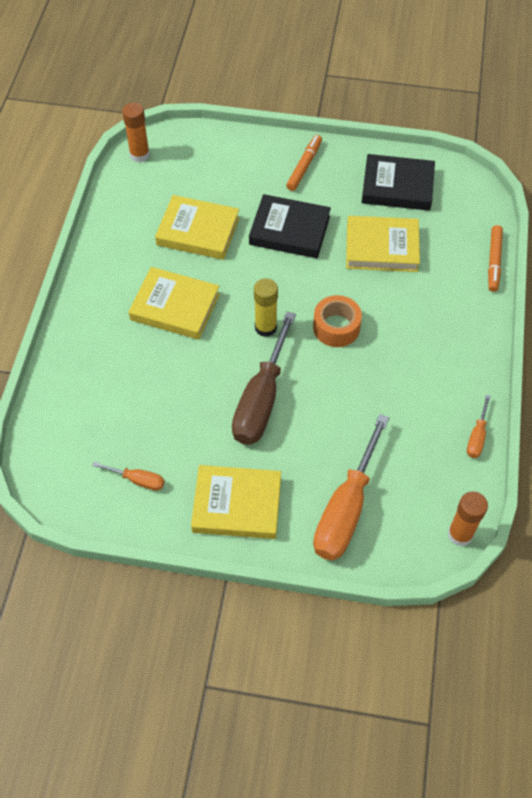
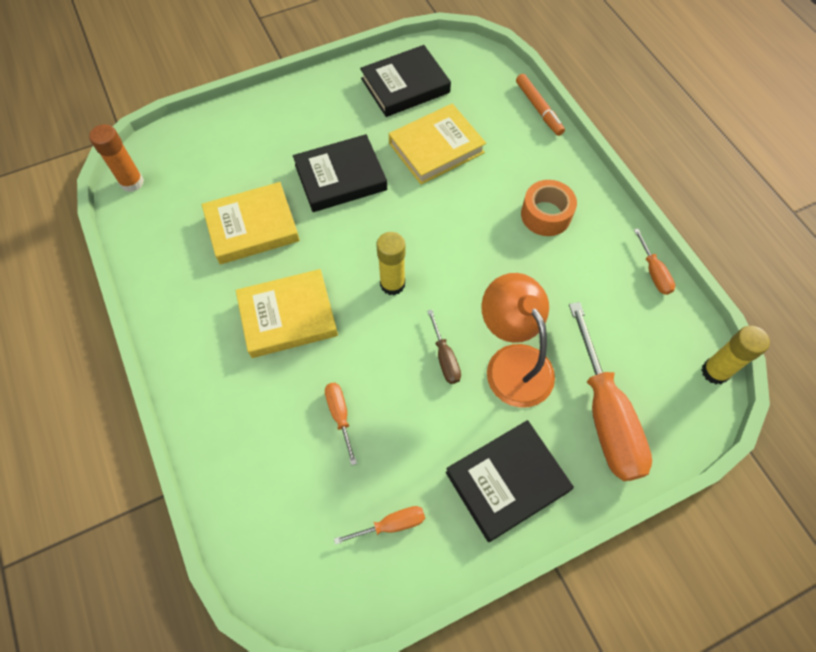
camera: 35 degrees left, 5 degrees up
yellow book [191,465,281,539] -> black book [446,420,574,542]
brown screwdriver [232,312,296,445] -> brown screwdriver [427,310,461,384], size x0.46
orange marker [286,135,322,191] -> none
orange tape [313,295,362,347] -> orange tape moved to [521,180,577,236]
orange glue stick [448,491,488,546] -> yellow glue stick [701,326,770,384]
none -> orange screwdriver [325,382,357,465]
none -> orange lamp [481,273,555,408]

